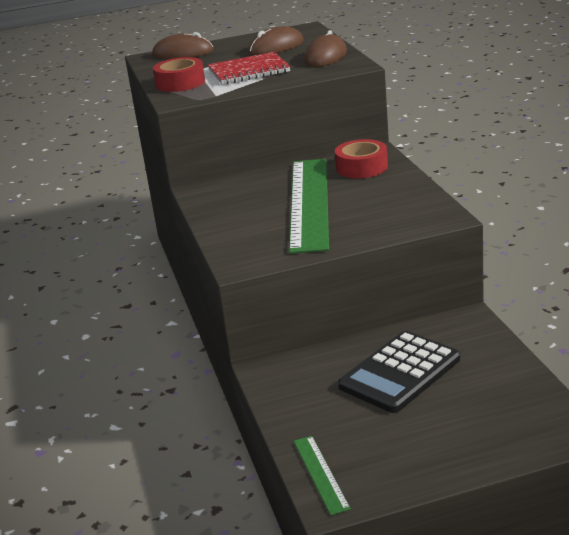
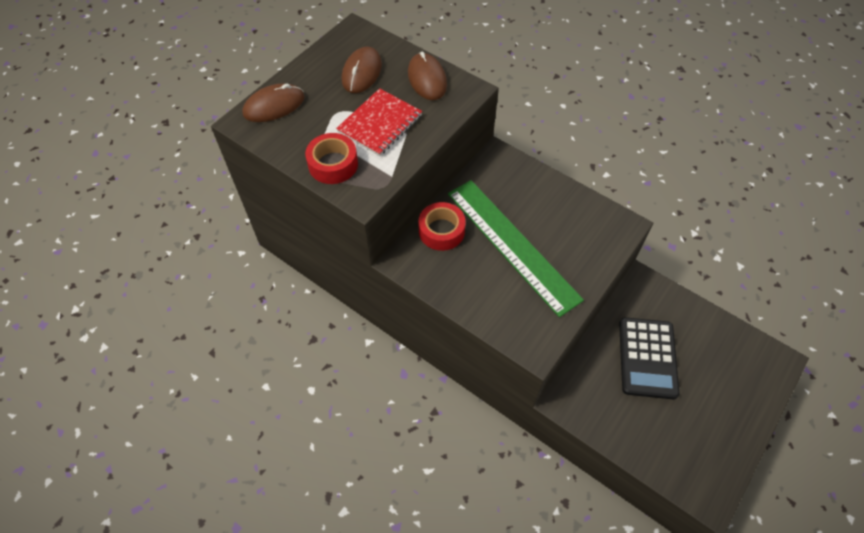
camera: 40 degrees left, 30 degrees up
green ruler [294,436,351,515] -> none
red tape [335,139,388,178] -> red tape moved to [419,202,466,251]

